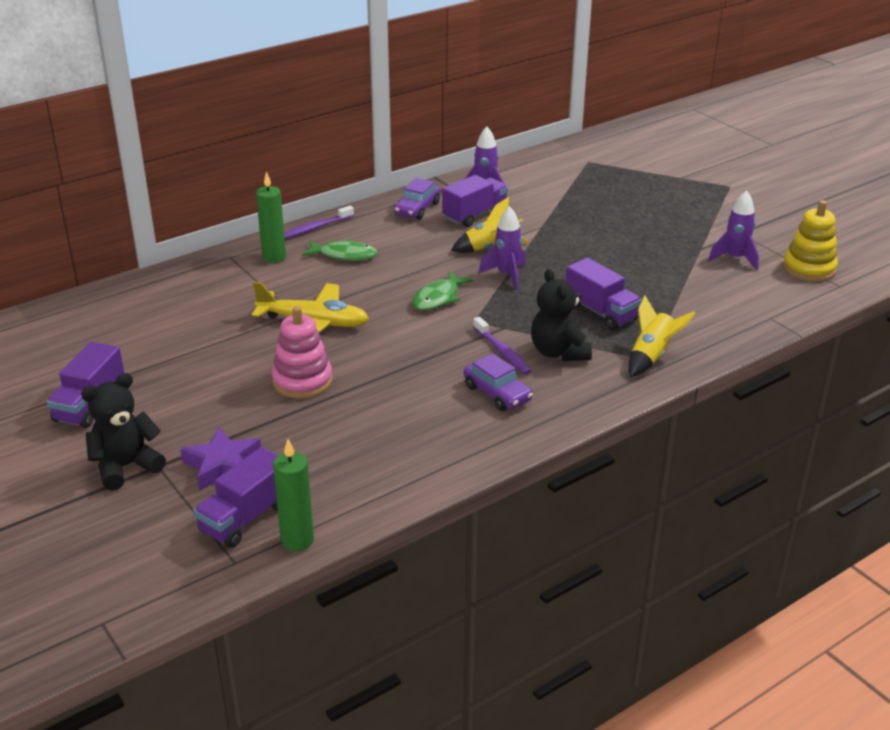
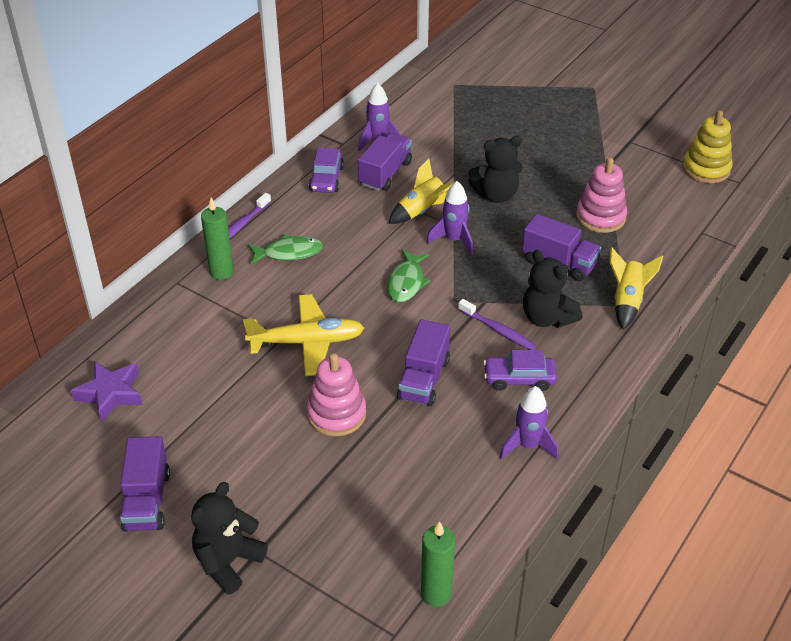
camera: 20 degrees left, 10 degrees up
purple star [180,427,261,491] -> purple star moved to [70,361,143,422]
purple truck [194,447,278,548] -> purple truck moved to [397,319,450,406]
purple car [464,353,533,411] -> purple car turned 150 degrees clockwise [483,350,557,391]
purple rocket [708,190,759,270] -> purple rocket moved to [499,386,559,460]
none -> black teddy bear [468,136,523,203]
none -> pink stacking toy [576,158,627,233]

